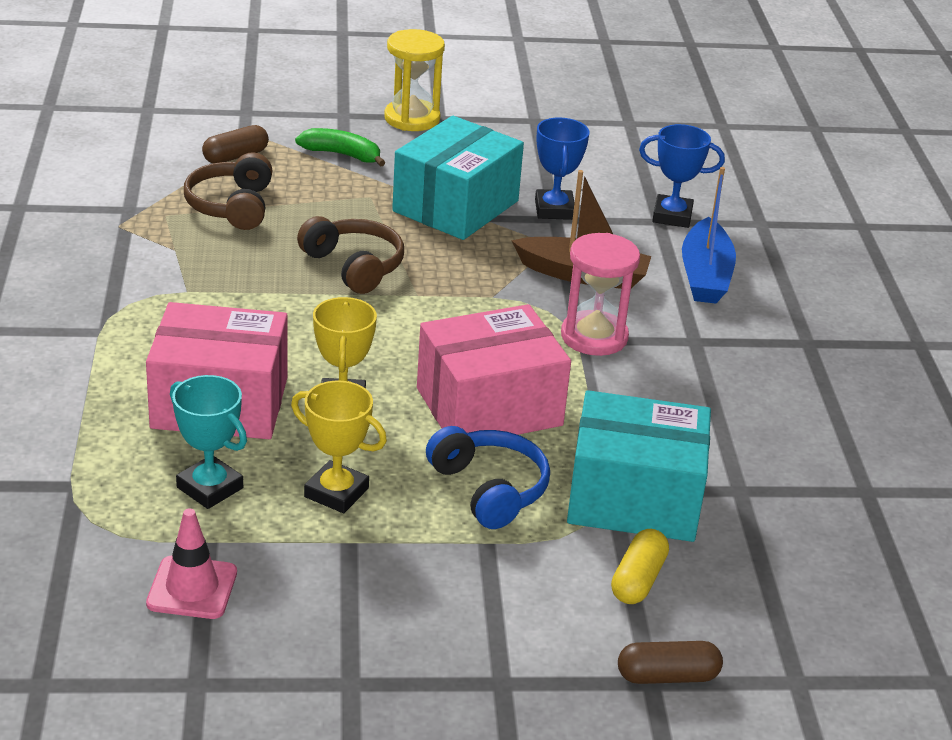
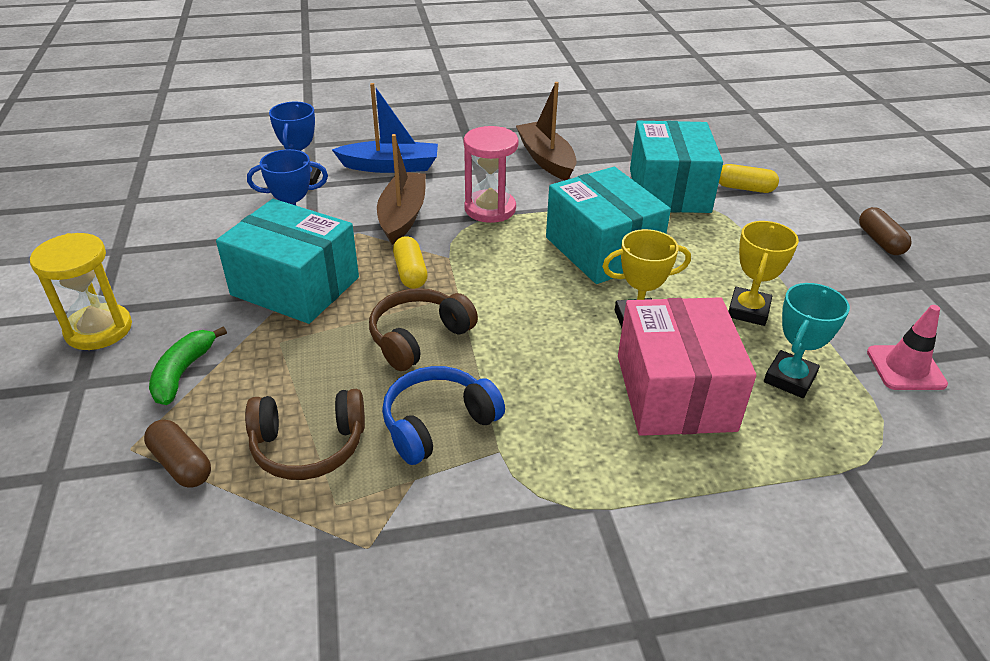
camera: 95 degrees left, 5 degrees up
pink box [417,304,571,435] -> turquoise box [546,167,671,284]
blue headphones [426,426,550,529] -> blue headphones moved to [382,366,505,465]
brown capsule [618,641,723,684] -> brown capsule moved to [859,207,912,255]
none -> yellow capsule [393,236,428,289]
none -> brown boat [516,82,577,180]

